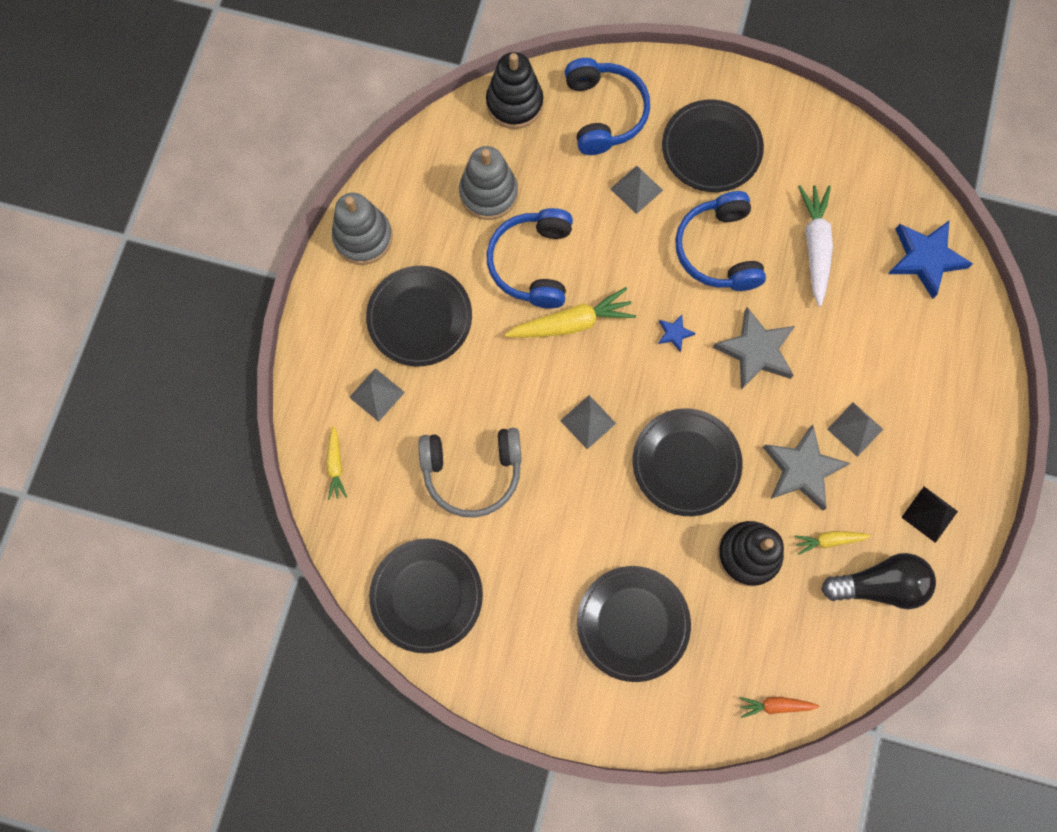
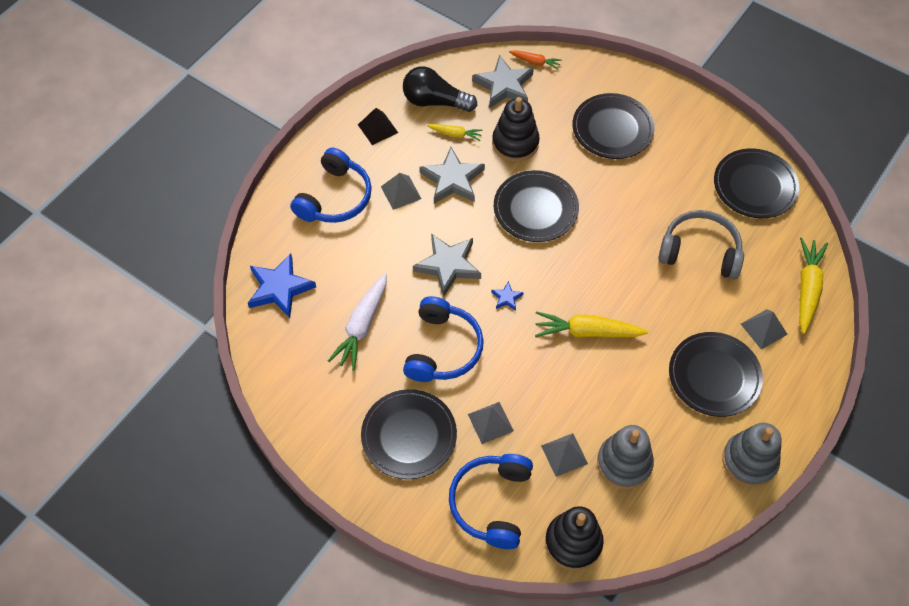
camera: 160 degrees left, 15 degrees down
yellow carrot [326,426,347,500] -> yellow carrot [799,238,828,334], size x1.81
blue headphones [487,208,573,309] -> blue headphones moved to [290,148,372,223]
grey pyramid [560,395,616,449] -> grey pyramid moved to [541,433,588,477]
none -> grey star [472,55,534,108]

